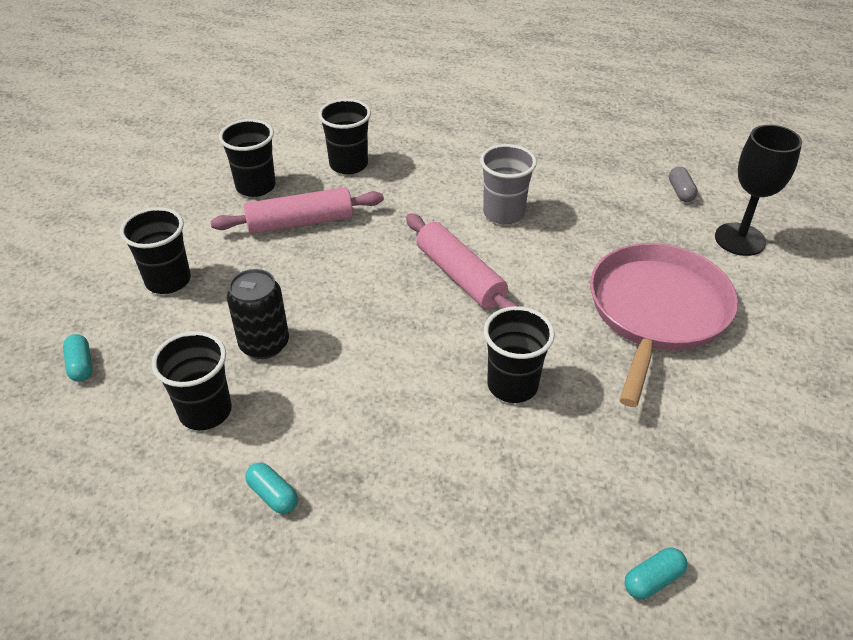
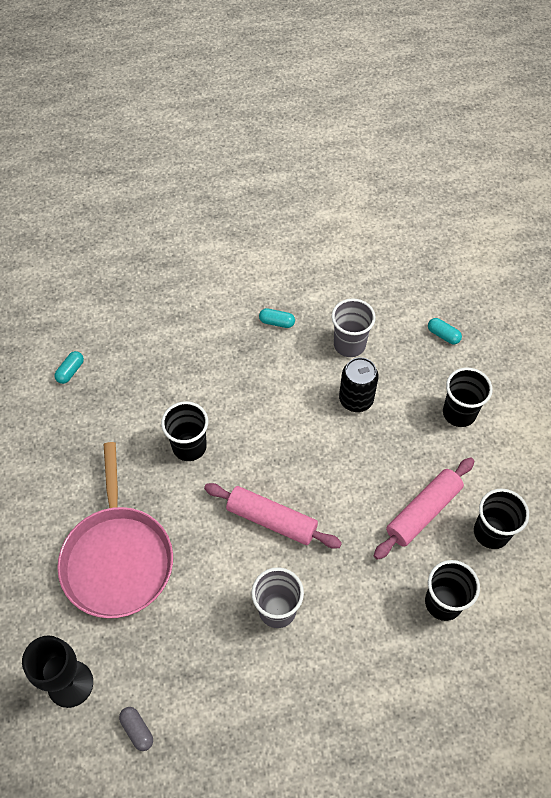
camera: 150 degrees right, 15 degrees up
black cup [151,331,232,430] -> grey cup [332,298,376,357]

